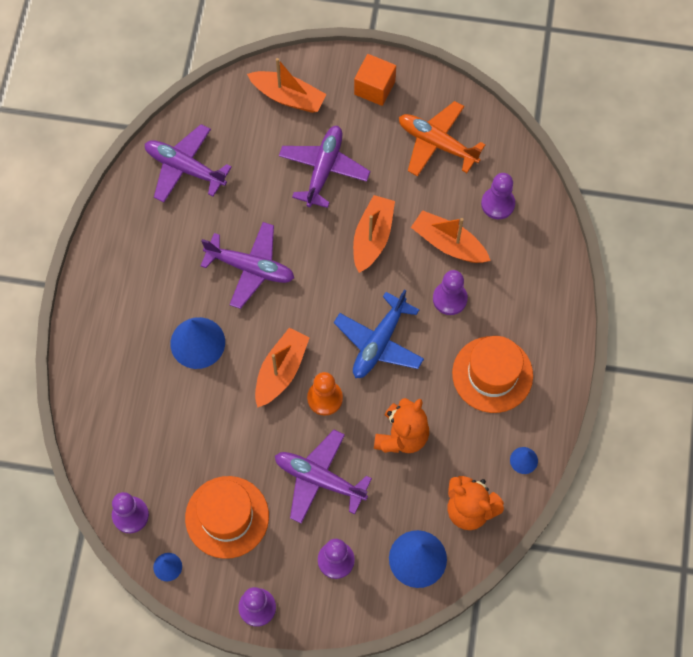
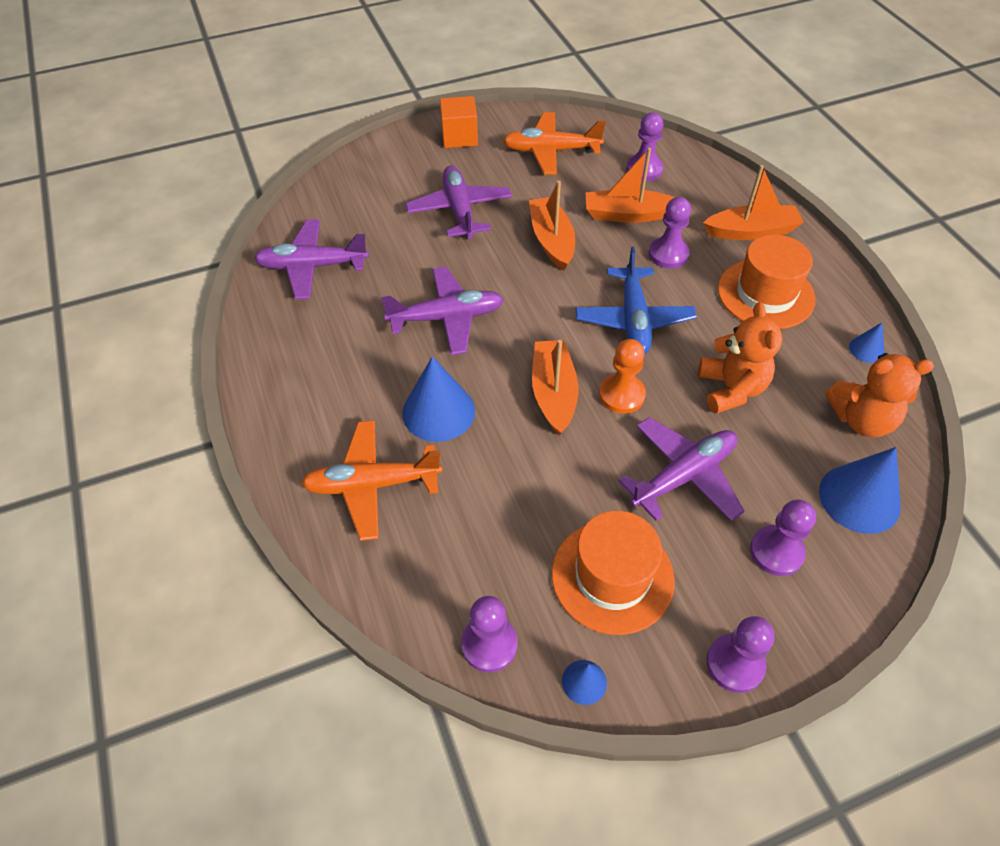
camera: 30 degrees left, 15 degrees down
orange boat [247,58,326,113] -> orange boat moved to [703,165,804,240]
purple plane [275,430,372,524] -> purple plane turned 150 degrees clockwise [618,417,745,521]
none -> orange plane [301,420,442,541]

